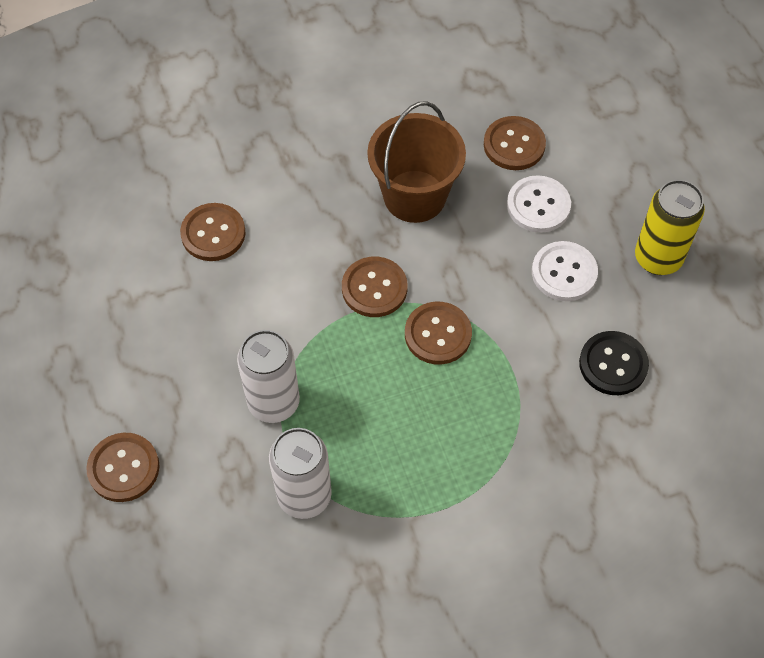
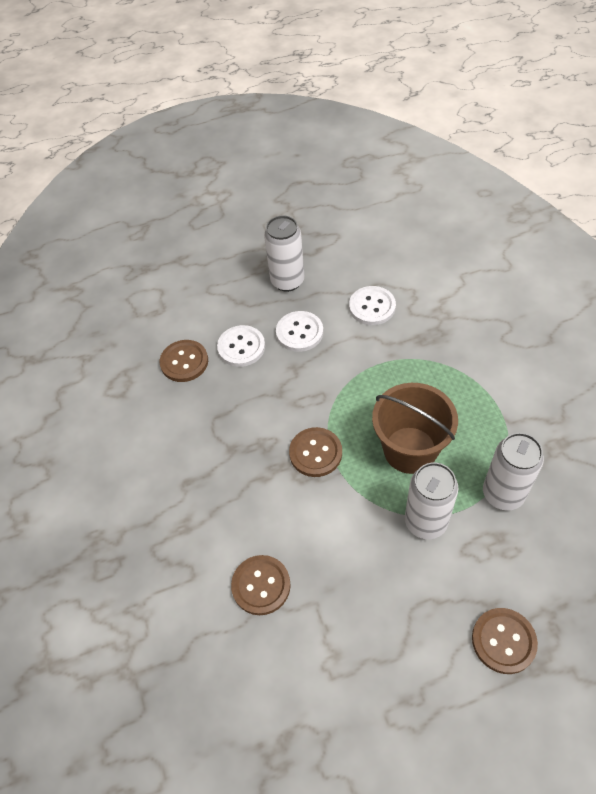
camera: 85 degrees left, 5 degrees down
brown bucket [367,101,466,223] -> brown bucket moved to [372,383,458,474]
brown button [405,302,472,365] -> none
black button [579,331,649,395] -> white button [349,286,396,325]
yellow can [635,180,705,275] -> white can [264,215,304,292]

